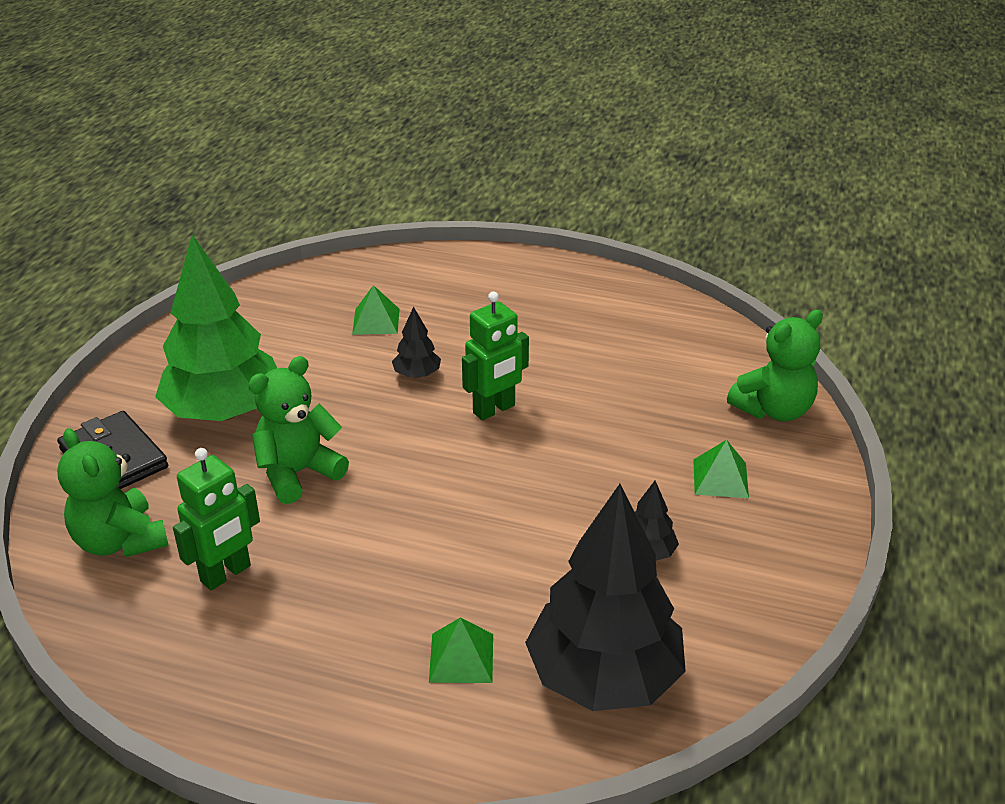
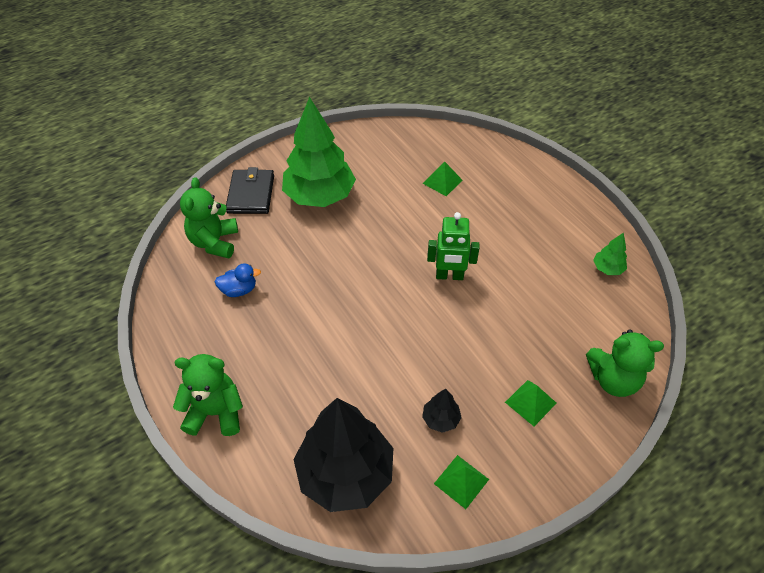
camera: 40 degrees right, 15 degrees up
green robot [173,448,260,590] -> blue duck [214,264,261,297]
green teddy bear [248,356,349,504] -> green teddy bear moved to [173,354,243,436]
black tree [392,306,441,378] -> none
green pyramid [429,618,493,683] -> green pyramid moved to [434,455,489,509]
none -> green tree [593,232,627,275]

